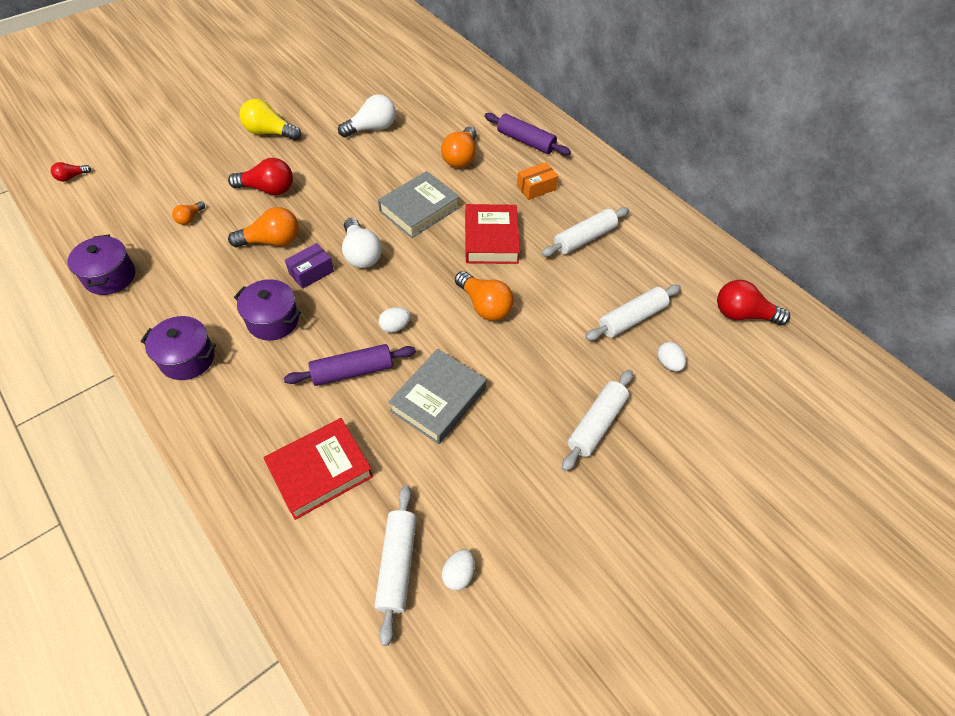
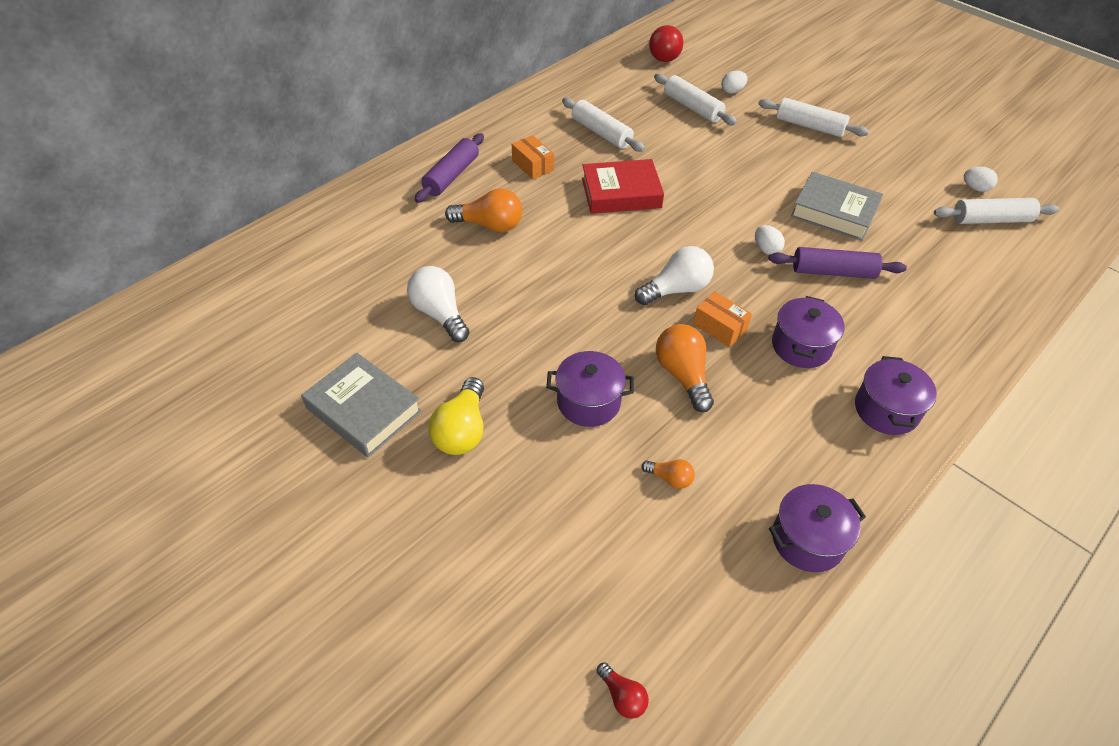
camera: 95 degrees left, 5 degrees down
red light bulb [228,158,293,195] -> purple pot [546,351,634,427]
red book [263,418,373,520] -> none
purple rolling pin [284,344,416,386] -> purple rolling pin turned 60 degrees counterclockwise [769,247,907,279]
purple box [285,243,334,289] -> orange box [693,291,752,347]
grey book [378,171,460,238] -> grey book moved to [301,353,422,458]
orange light bulb [455,271,514,321] -> none

